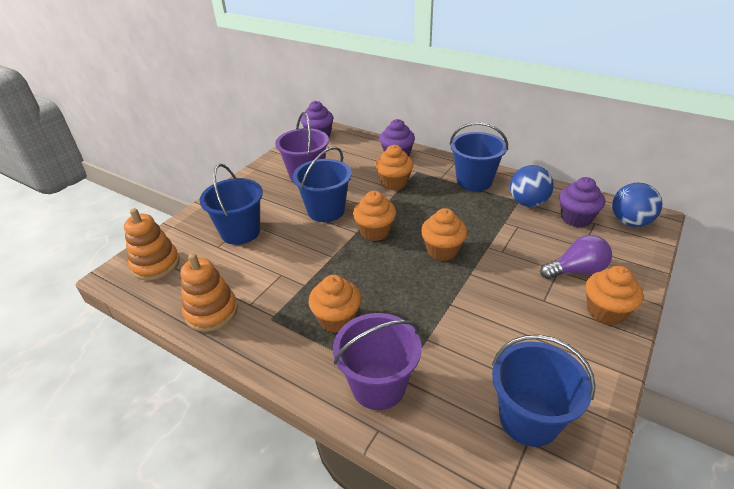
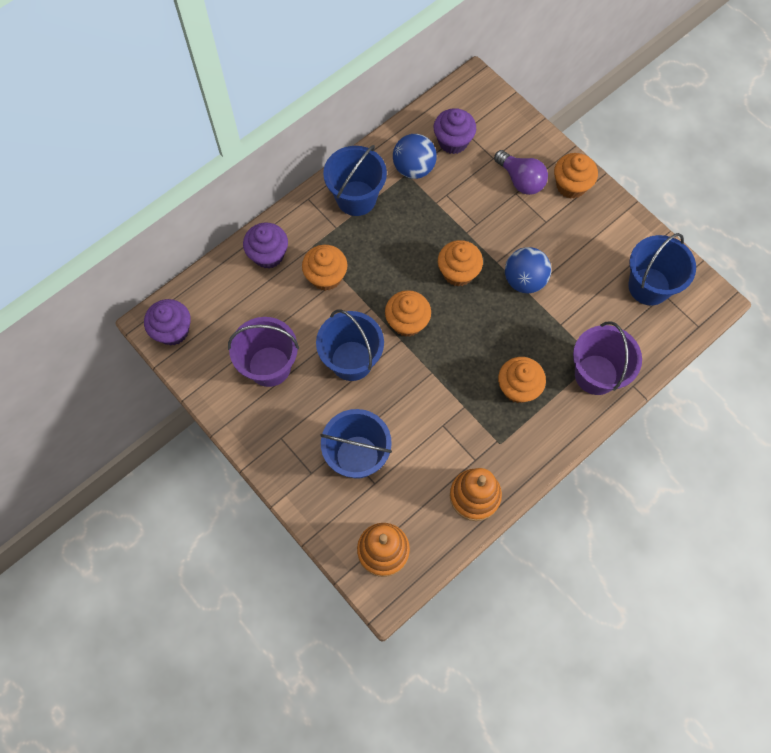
camera: 75 degrees left, 30 degrees up
purple light bulb [540,235,612,279] -> purple light bulb turned 135 degrees clockwise [494,150,548,195]
blue ball [612,183,662,227] -> blue ball moved to [505,247,551,293]

